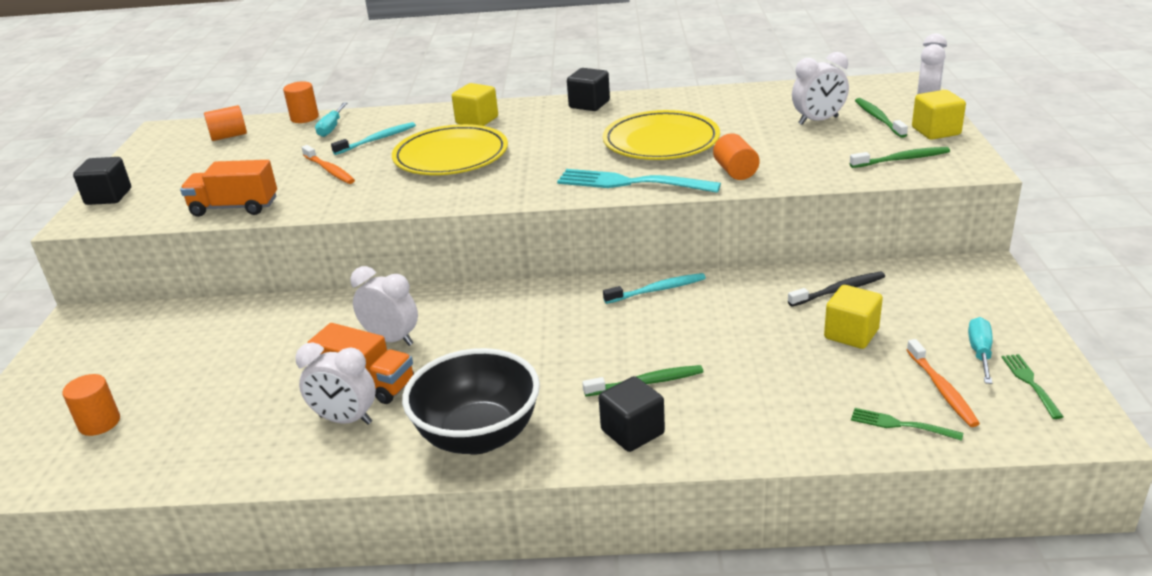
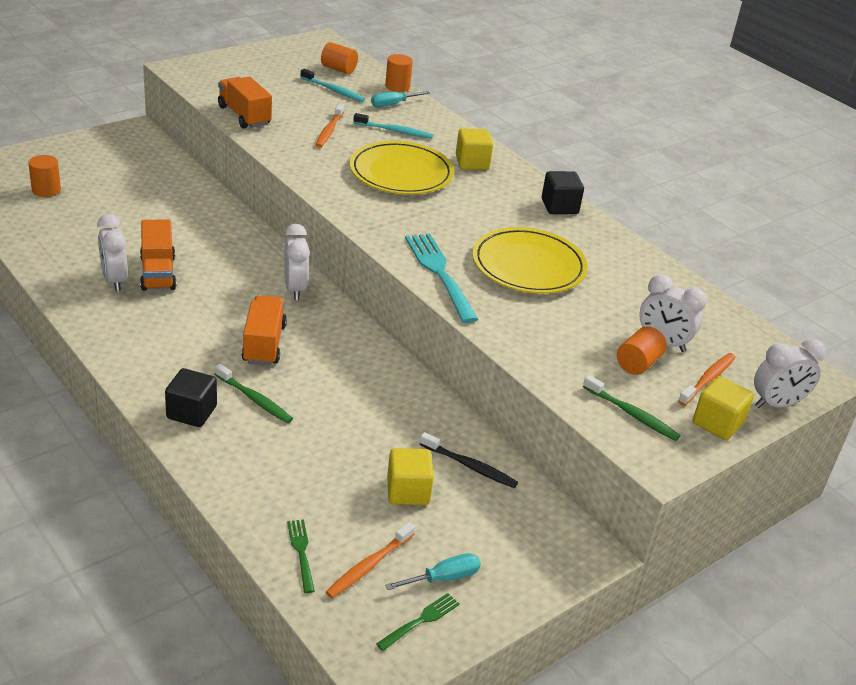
camera: 45 degrees right, 5 degrees up
black cube [73,157,131,205] -> none
white clock [351,266,418,346] -> white clock moved to [284,224,310,300]
black bowl [402,348,540,454] -> none
turquoise toothbrush [603,273,706,304] -> turquoise toothbrush moved to [300,68,365,102]
orange cylinder [713,133,759,180] -> orange cylinder moved to [617,326,667,375]
green toothbrush [855,98,908,138] -> orange toothbrush [678,353,736,406]
none -> orange truck [242,295,287,365]

